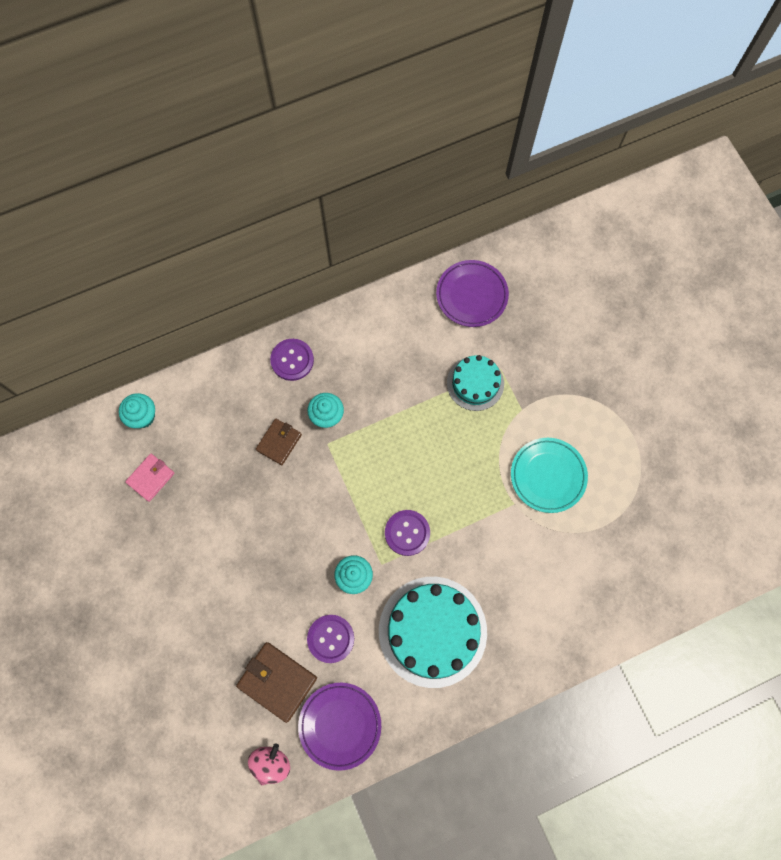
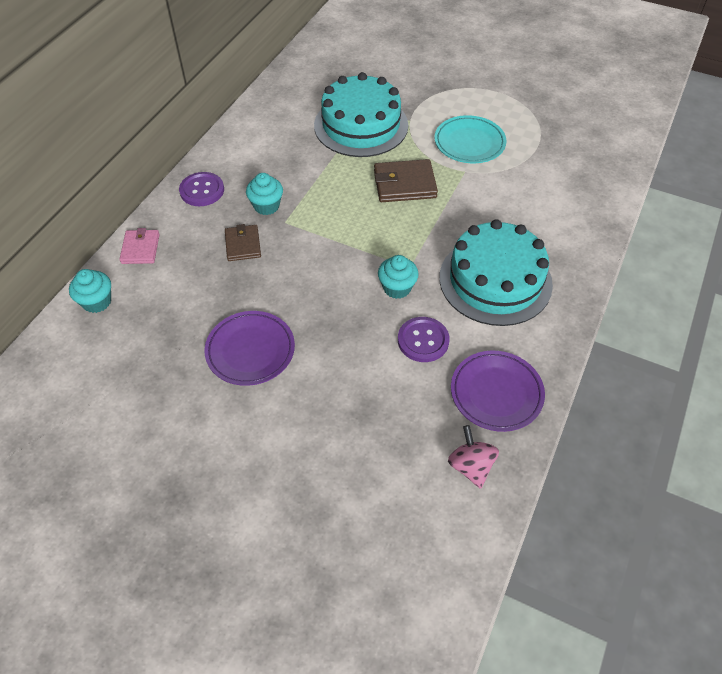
camera: 40 degrees left, 20 degrees down
pink wallet [125,453,175,502] -> pink wallet moved to [119,228,160,264]
brown wallet [236,642,317,723] -> brown wallet moved to [374,159,438,202]
purple button [385,510,430,556] -> none
purple plate [436,260,509,327] -> purple plate moved to [205,311,295,386]
turquoise cake [447,355,504,411] -> turquoise cake [314,72,408,157], size x1.75

